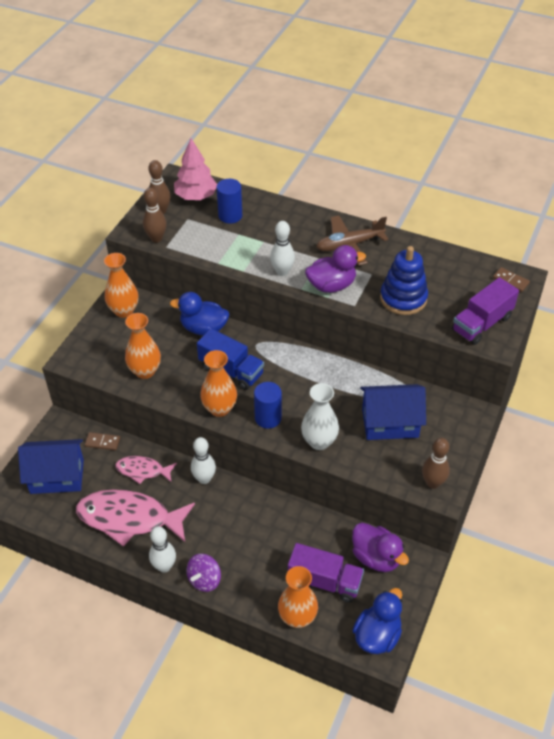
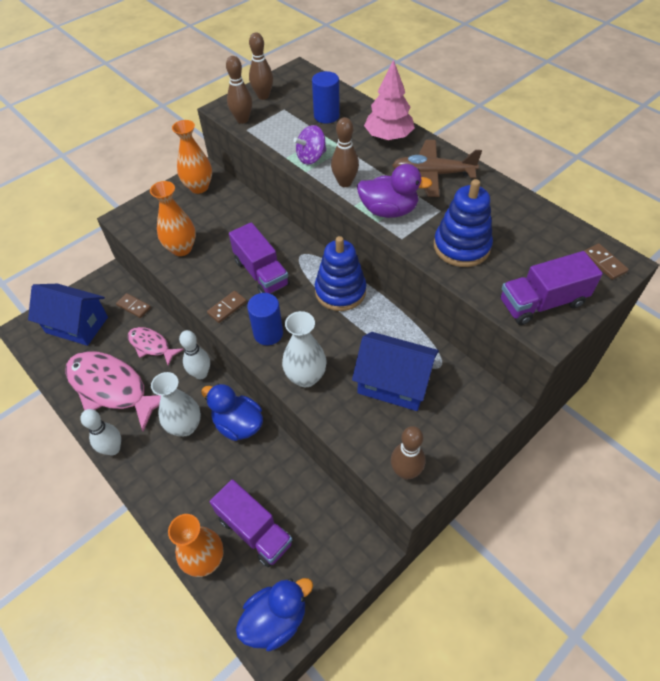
camera: 25 degrees right, 5 degrees up
blue duck [170,292,229,336] -> blue duck moved to [201,384,263,441]
pink tree [174,138,217,200] -> pink tree moved to [364,60,415,141]
purple spinning top [186,554,221,592] -> purple spinning top moved to [293,125,326,165]
blue truck [197,328,264,390] -> purple truck [229,222,290,294]
orange vase [200,350,237,417] -> brown domino [207,291,247,323]
white bowling pin [270,221,295,276] -> brown bowling pin [331,117,359,187]
purple duck [352,523,409,572] -> none
none -> white vase [151,372,201,436]
none -> blue stacking toy [315,236,366,311]

